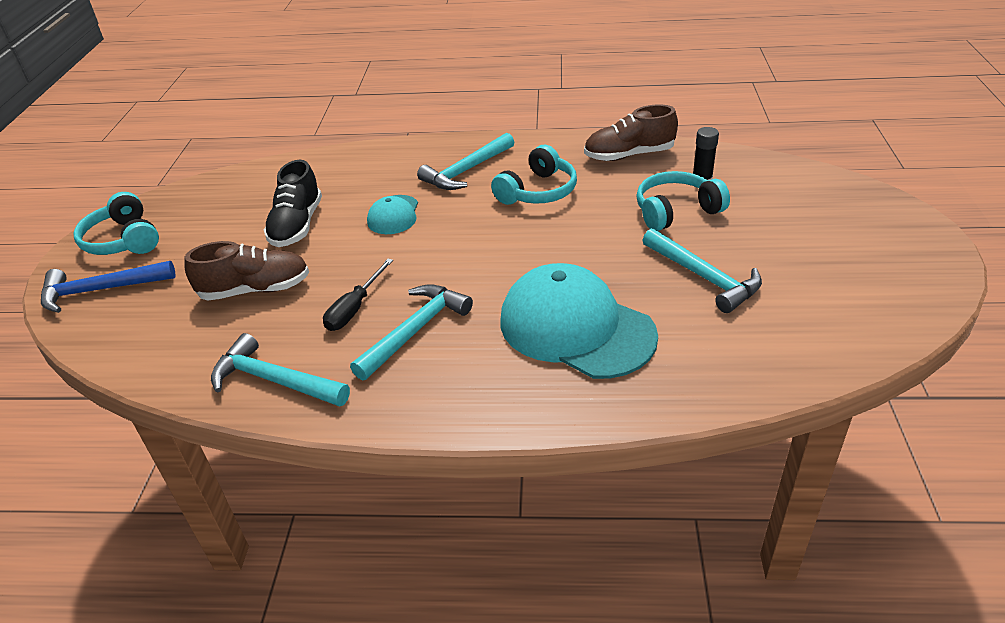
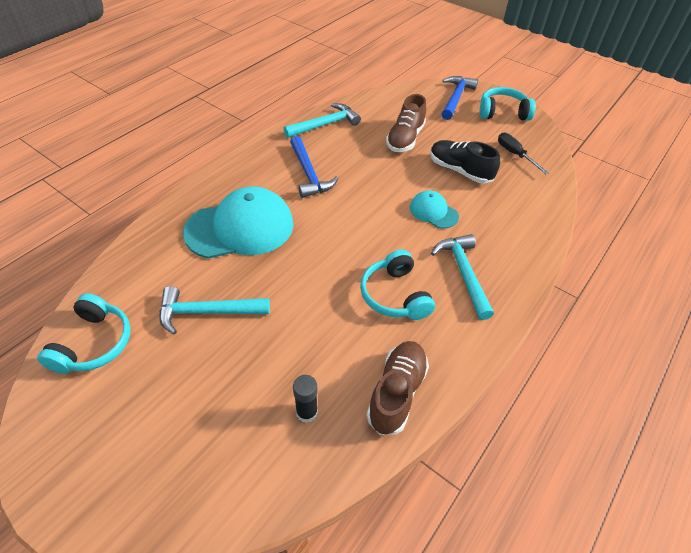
camera: 120 degrees right, 10 degrees up
black screwdriver [323,259,393,331] -> black screwdriver moved to [498,133,549,174]
turquoise hammer [350,284,473,380] -> blue hammer [290,136,338,198]
turquoise headphones [636,171,730,231] -> turquoise headphones moved to [37,293,131,374]

